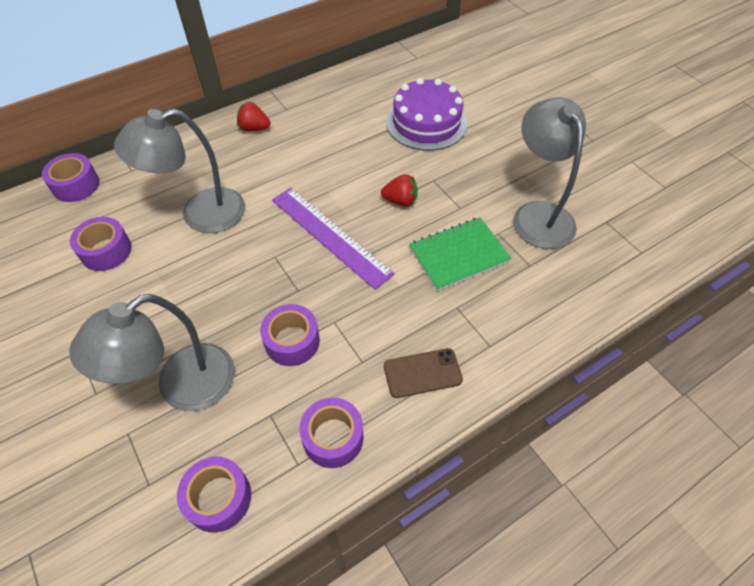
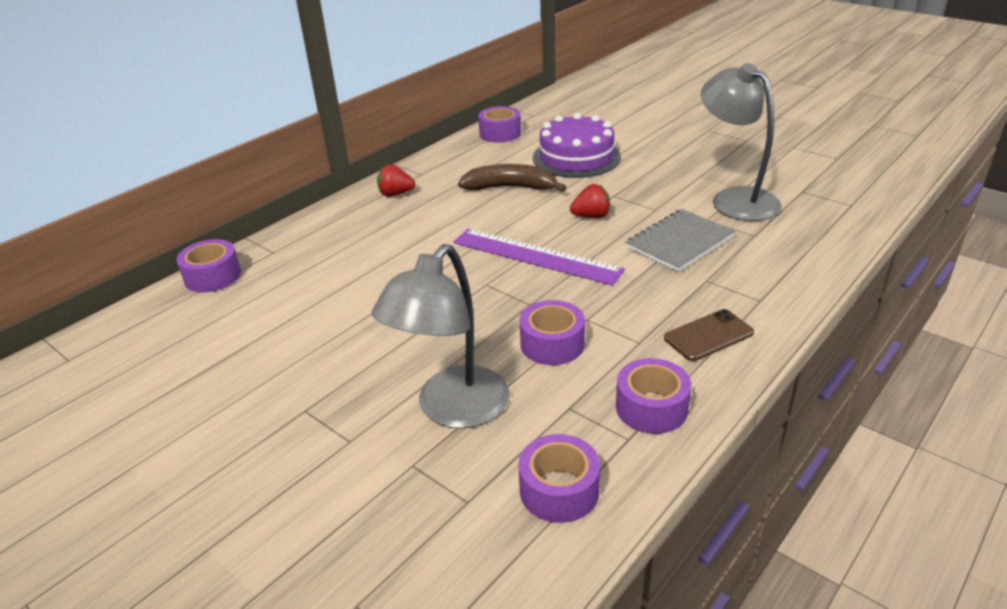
camera: 15 degrees left, 20 degrees down
purple tape [70,217,132,271] -> purple tape moved to [478,106,521,143]
grey lamp [114,109,245,233] -> none
green notebook [409,217,512,291] -> grey notebook [625,209,735,272]
none -> brown banana [458,164,567,192]

